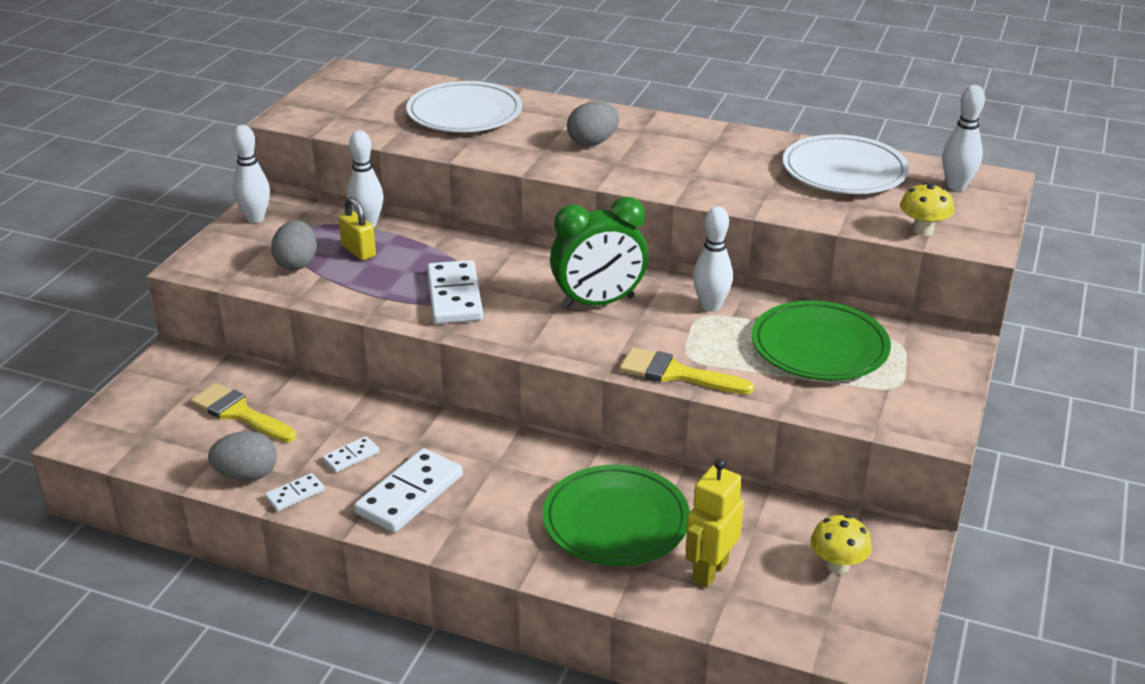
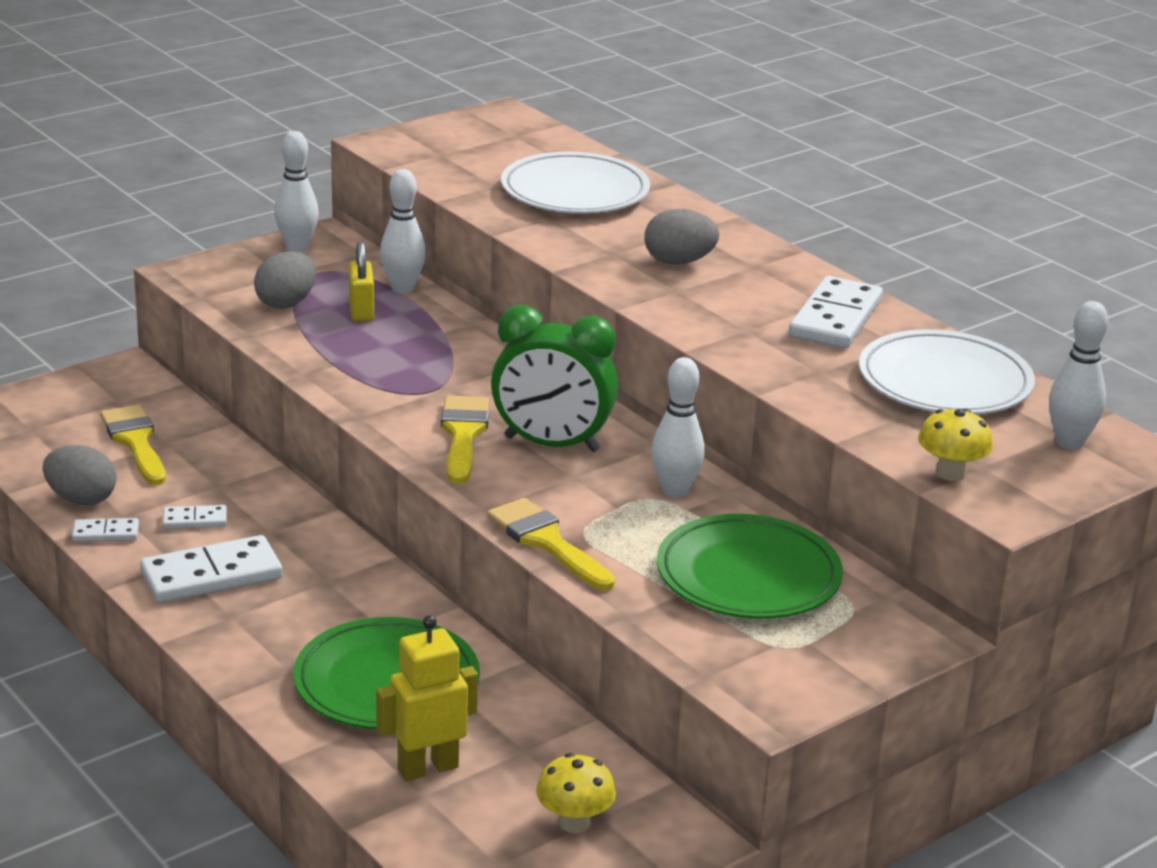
camera: 30 degrees right, 5 degrees down
white domino [427,260,483,324] -> white domino moved to [789,276,883,349]
none -> yellow brush [441,396,489,484]

